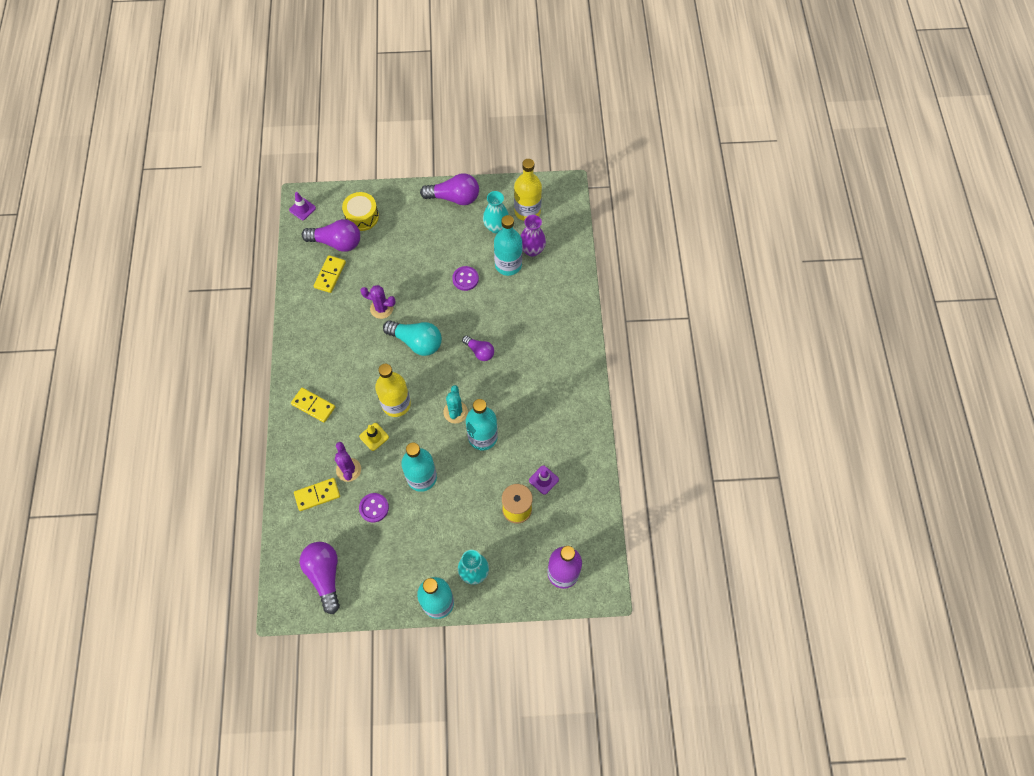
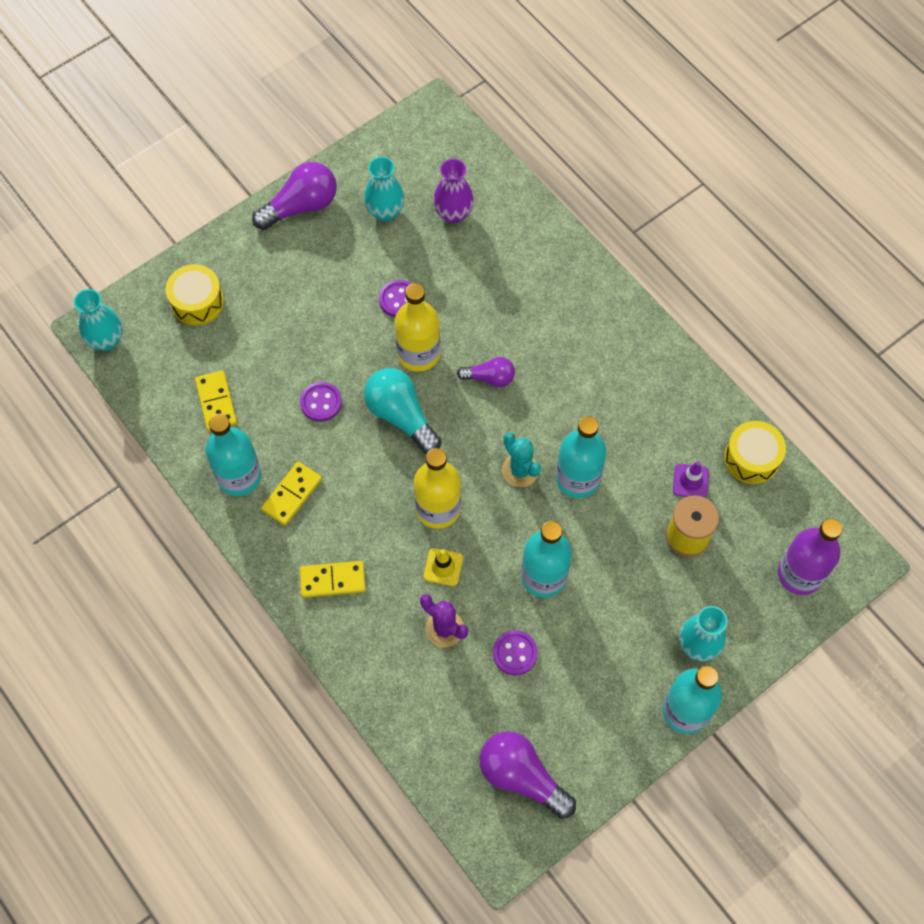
camera: 35 degrees left, 0 degrees up
purple traffic cone [289,192,316,220] -> turquoise vase [74,289,123,351]
yellow domino [294,478,340,511] -> yellow domino moved to [261,462,322,526]
purple light bulb [302,219,360,252] -> none
purple cactus [360,285,396,319] -> purple button [300,382,342,422]
turquoise light bulb [383,320,442,356] -> turquoise light bulb turned 120 degrees counterclockwise [364,368,441,454]
turquoise bottle [494,215,522,276] -> turquoise bottle moved to [205,414,261,496]
yellow bottle [514,159,542,221] -> yellow bottle moved to [395,283,440,372]
none -> yellow drum [724,421,786,484]

